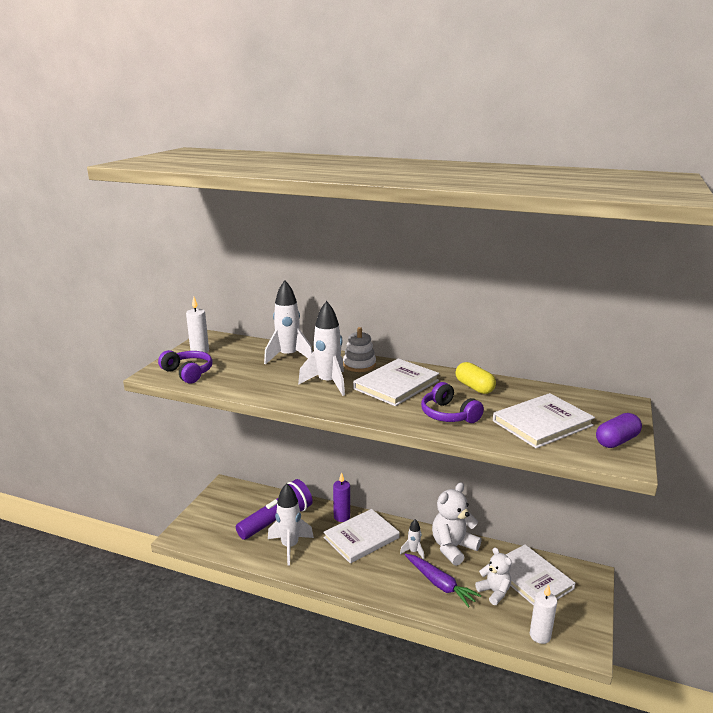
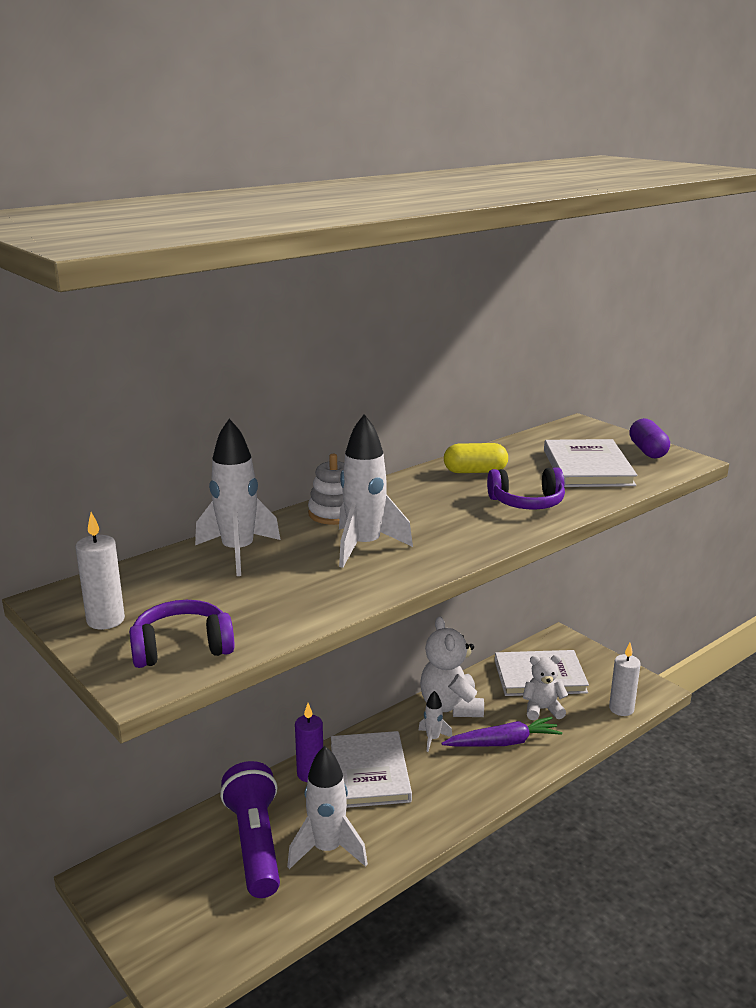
camera: 60 degrees left, 0 degrees up
white book [353,358,439,406] -> none

